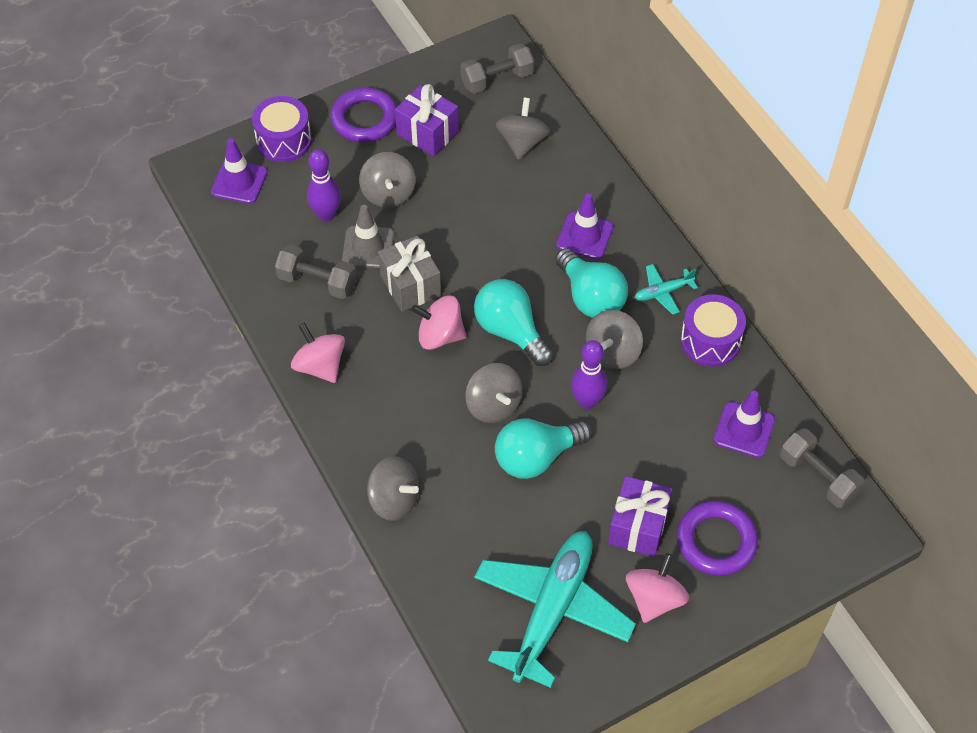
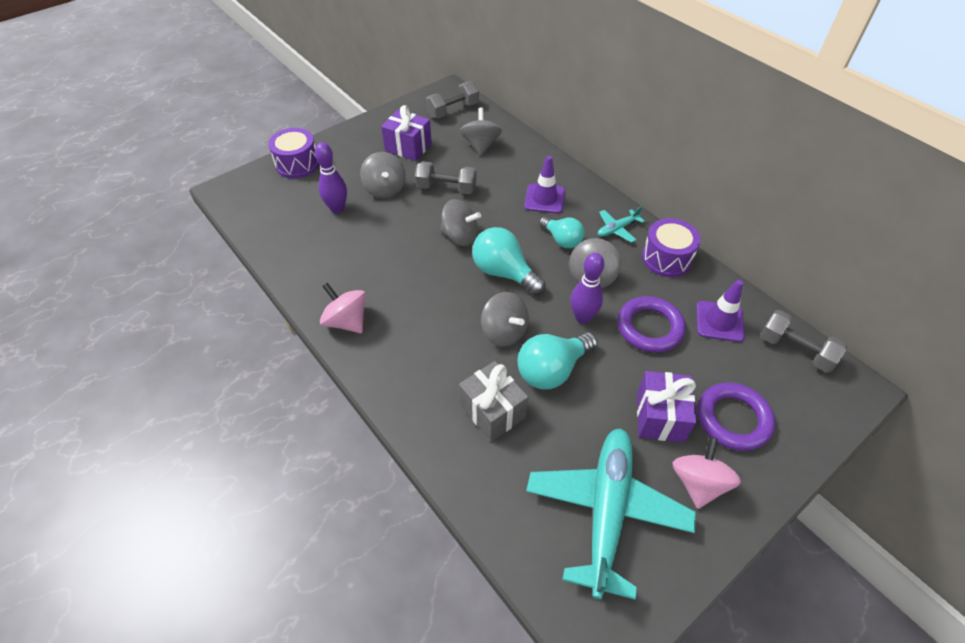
camera: 10 degrees left, 5 degrees down
purple traffic cone [211,138,268,204] -> none
grey dumbbell [275,244,357,299] -> grey dumbbell moved to [415,161,477,194]
purple ring [330,88,397,142] -> purple ring moved to [617,296,686,353]
grey traffic cone [342,205,394,268] -> none
grey spinning top [367,456,419,521] -> grey spinning top moved to [440,199,481,246]
grey gift [378,236,441,312] -> grey gift moved to [459,361,528,442]
pink spinning top [411,295,466,350] -> none
turquoise light bulb [555,248,628,318] -> turquoise light bulb [539,217,584,248], size x0.67

